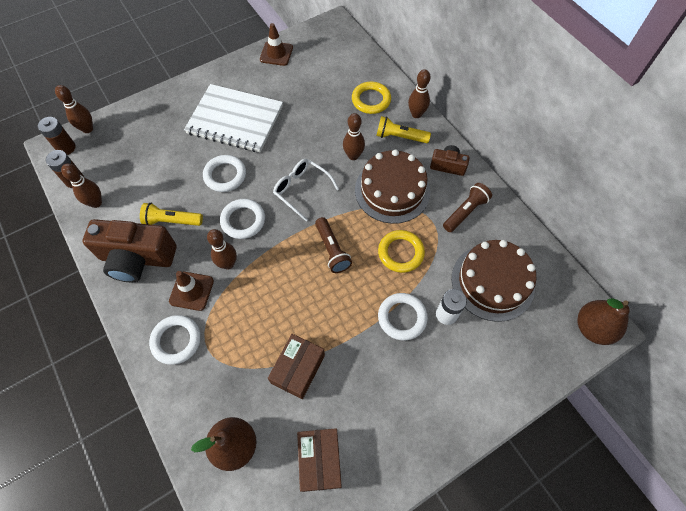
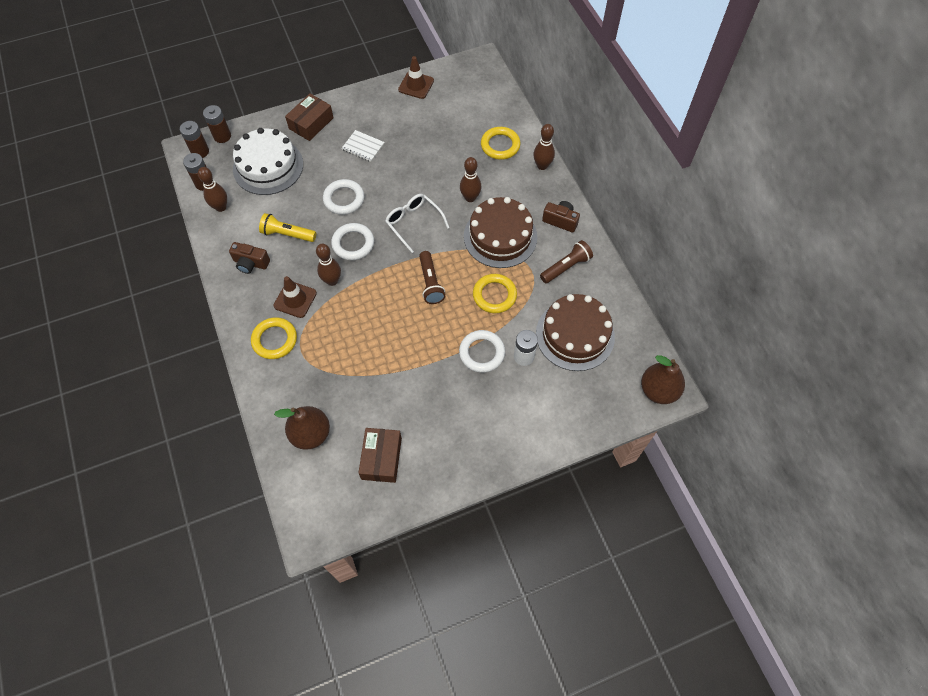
camera: 10 degrees right, 0 degrees up
brown bowling pin [55,85,93,133] -> brown battery [203,105,231,143]
brown camera [82,219,177,282] -> brown camera [229,242,270,274], size x0.51
white ring [149,315,201,365] -> yellow ring [251,317,297,359]
white notebook [184,84,283,152] -> white notebook [342,130,384,162], size x0.43
brown box [268,334,325,399] -> brown box moved to [285,94,333,141]
yellow flashlight [376,116,431,143] -> none
none -> white cake [233,128,303,195]

